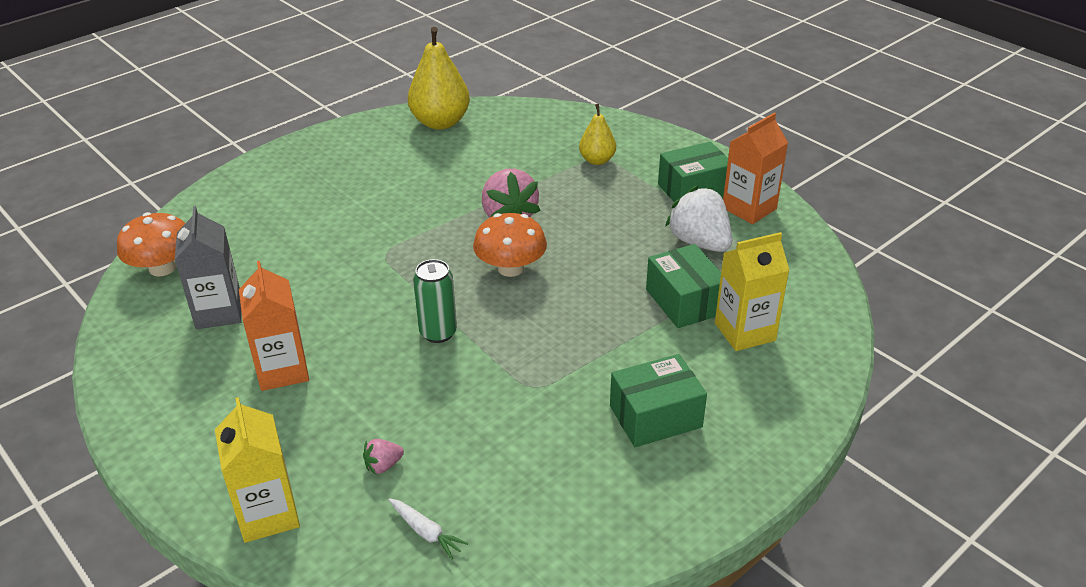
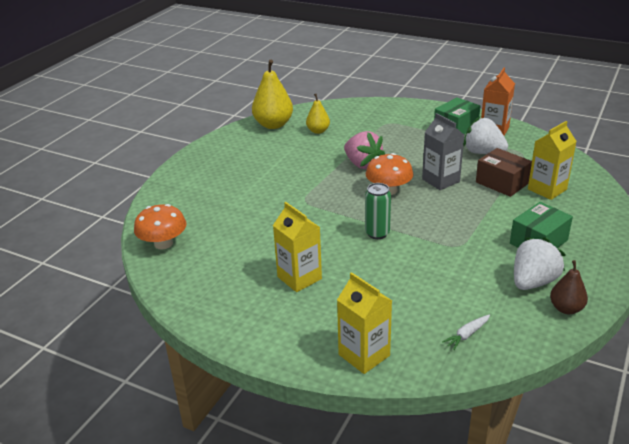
camera: 20 degrees left, 5 degrees down
grey carton [175,206,242,329] -> grey carton moved to [422,113,464,190]
orange carton [239,261,309,391] -> yellow carton [273,202,322,292]
pink strawberry [363,439,404,475] -> none
white carrot [389,498,468,560] -> white carrot turned 120 degrees clockwise [442,314,490,350]
yellow pear [579,104,616,165] -> yellow pear moved to [306,94,330,134]
green box [646,244,721,328] -> brown box [476,148,532,197]
none -> white strawberry [514,237,566,290]
none -> brown pear [550,260,588,314]

